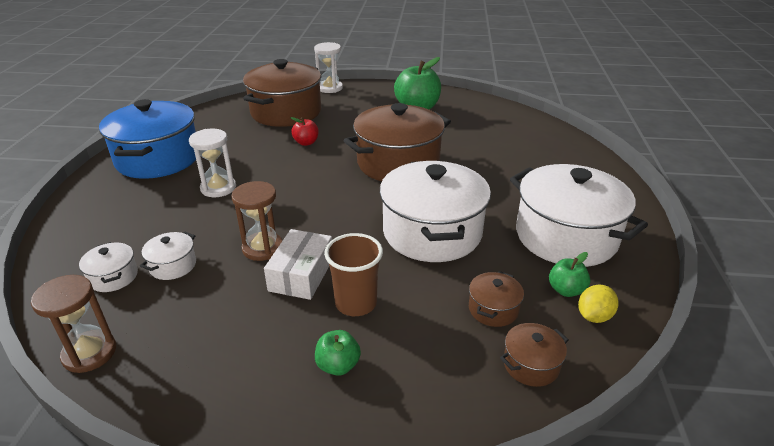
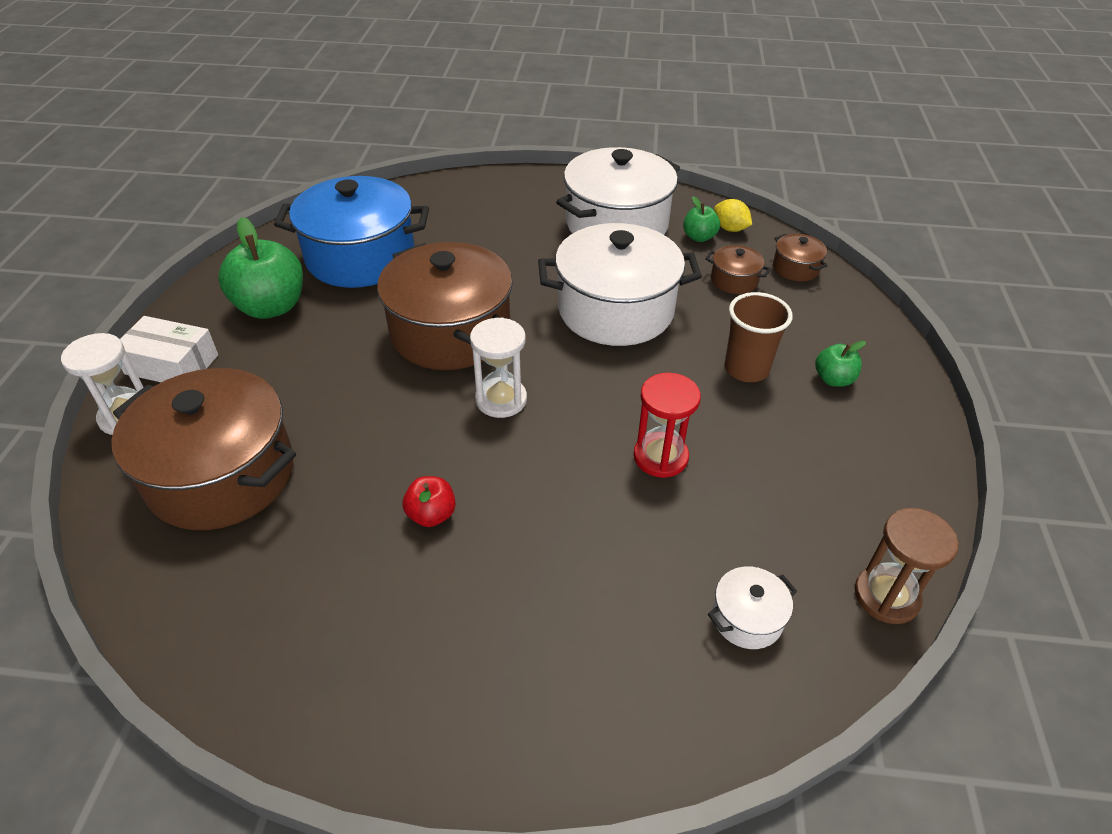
camera: 90 degrees left, 10 degrees up
blue pot [99,99,196,179] -> blue pot moved to [274,176,429,288]
white pot [140,232,196,280] -> none
white hourglass [189,129,236,197] -> white hourglass moved to [470,317,527,418]
brown hourglass [231,181,283,261] -> red hourglass [633,372,701,478]
white box [264,229,332,300] -> white box moved to [120,316,218,382]
red apple [290,117,319,146] -> red apple moved to [403,476,456,527]

